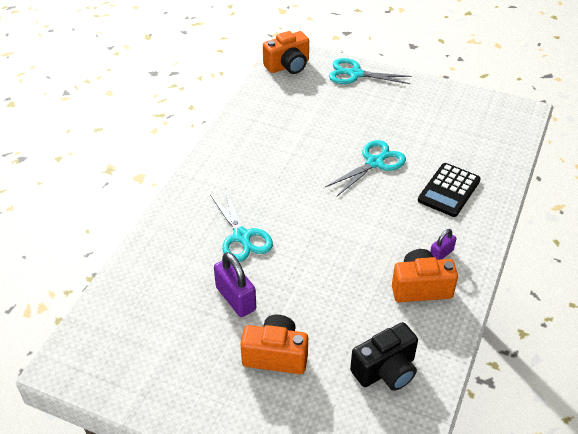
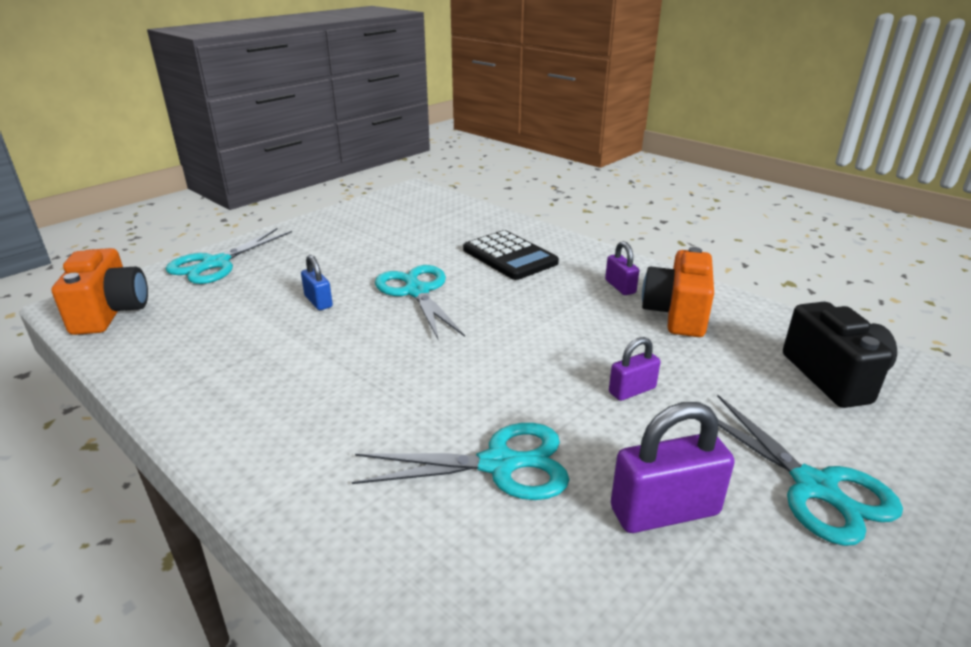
camera: 70 degrees left, 15 degrees down
orange camera [240,315,308,374] -> turquoise scissors [717,395,903,546]
none -> blue padlock [301,255,333,310]
none -> purple padlock [609,337,661,401]

